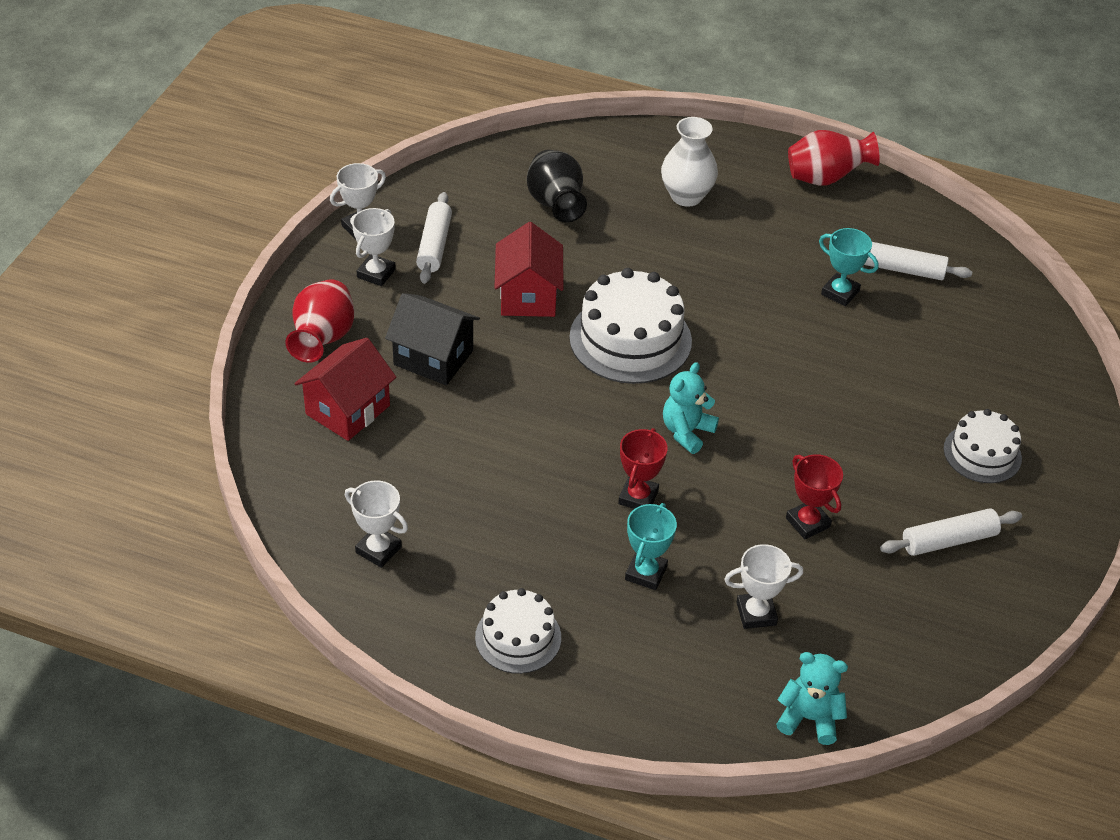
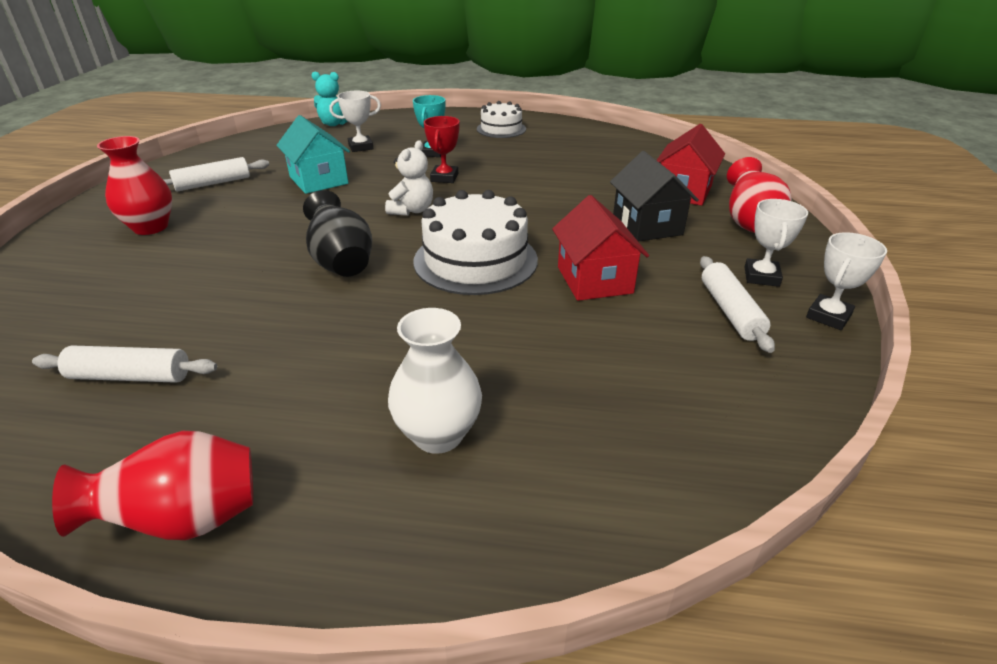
camera: 170 degrees right, 10 degrees down
white trophy [345,480,408,568] -> none
black house [385,293,480,385] -> black house turned 60 degrees clockwise [610,151,699,242]
black vase [527,150,587,222] -> black vase moved to [303,190,372,277]
turquoise teddy bear [663,362,719,454] -> white teddy bear [385,140,433,216]
red trophy [786,454,843,539] -> turquoise house [276,115,350,194]
turquoise trophy [819,228,879,306] -> none
white cake [944,409,1022,483] -> red vase [97,136,172,235]

